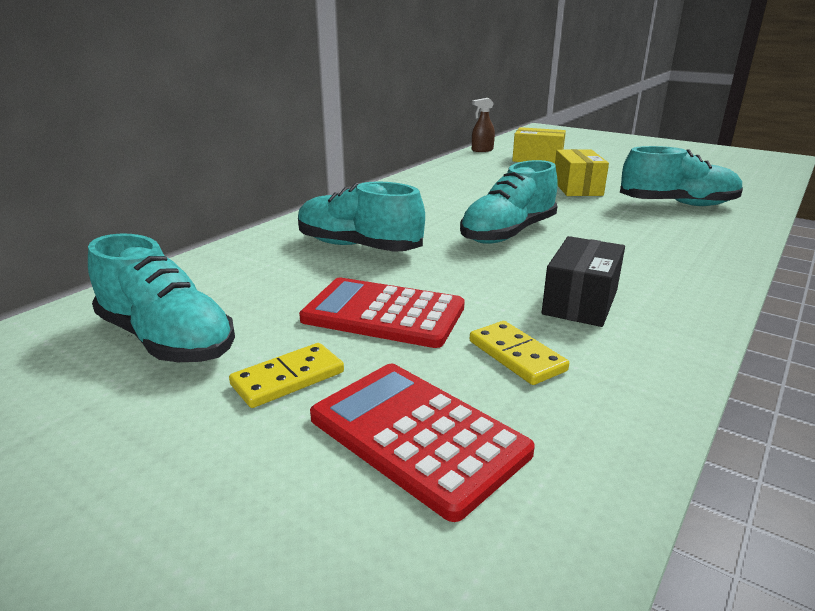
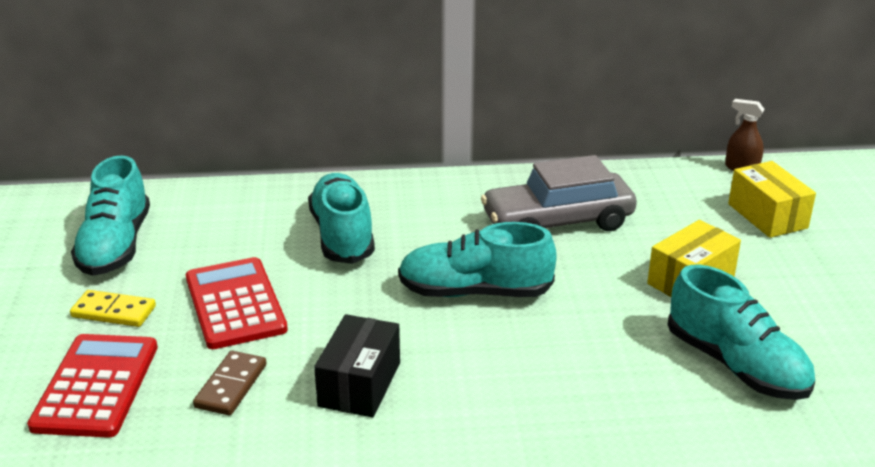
camera: 50 degrees right, 5 degrees up
yellow domino [470,321,569,385] -> brown domino [193,351,266,416]
black box [542,236,625,327] -> black box turned 60 degrees counterclockwise [314,314,400,417]
none -> grey car [481,155,637,231]

